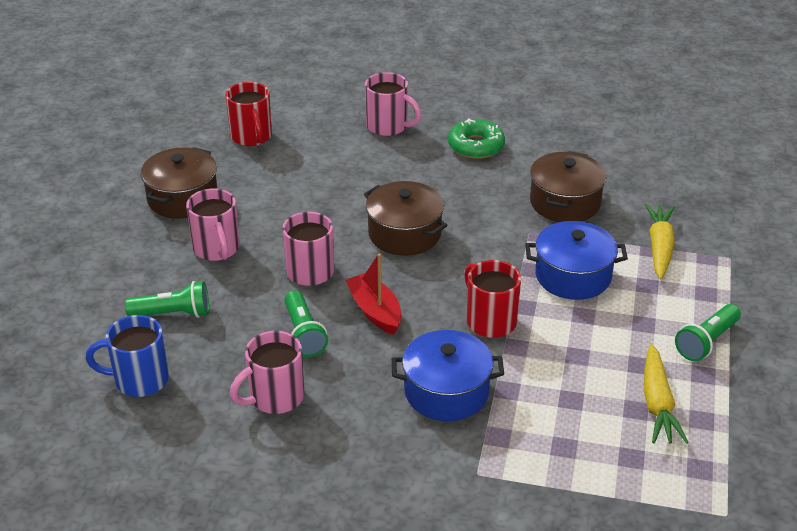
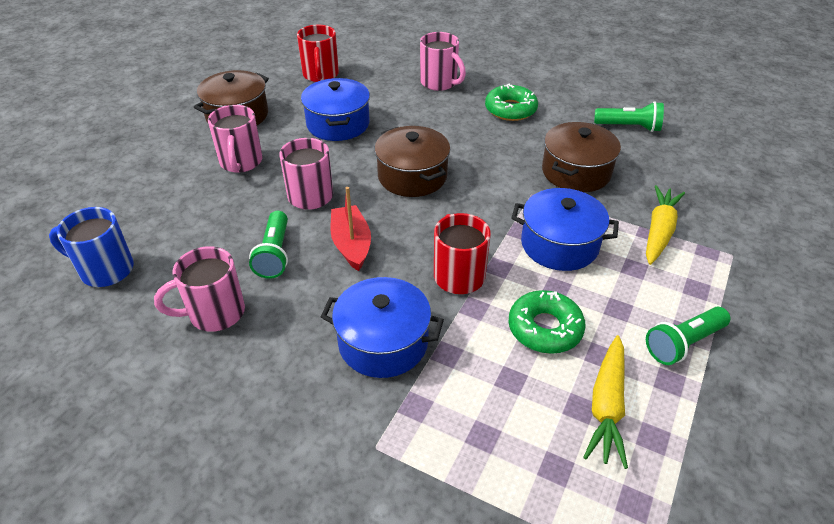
camera: 15 degrees right, 5 degrees up
green flashlight [125,281,209,318] -> green flashlight moved to [594,101,664,132]
none -> blue pot [301,78,370,141]
none -> green donut [509,290,586,354]

